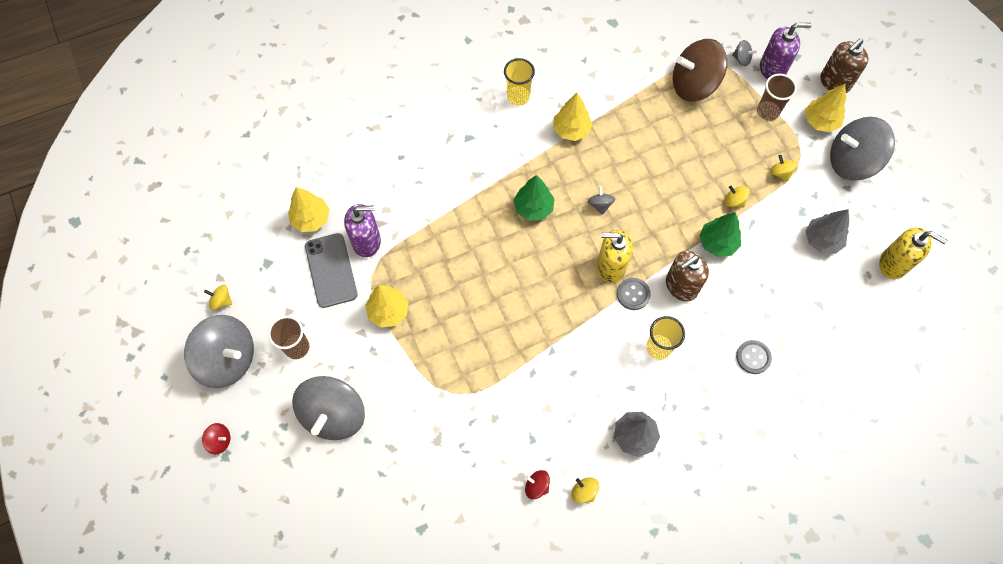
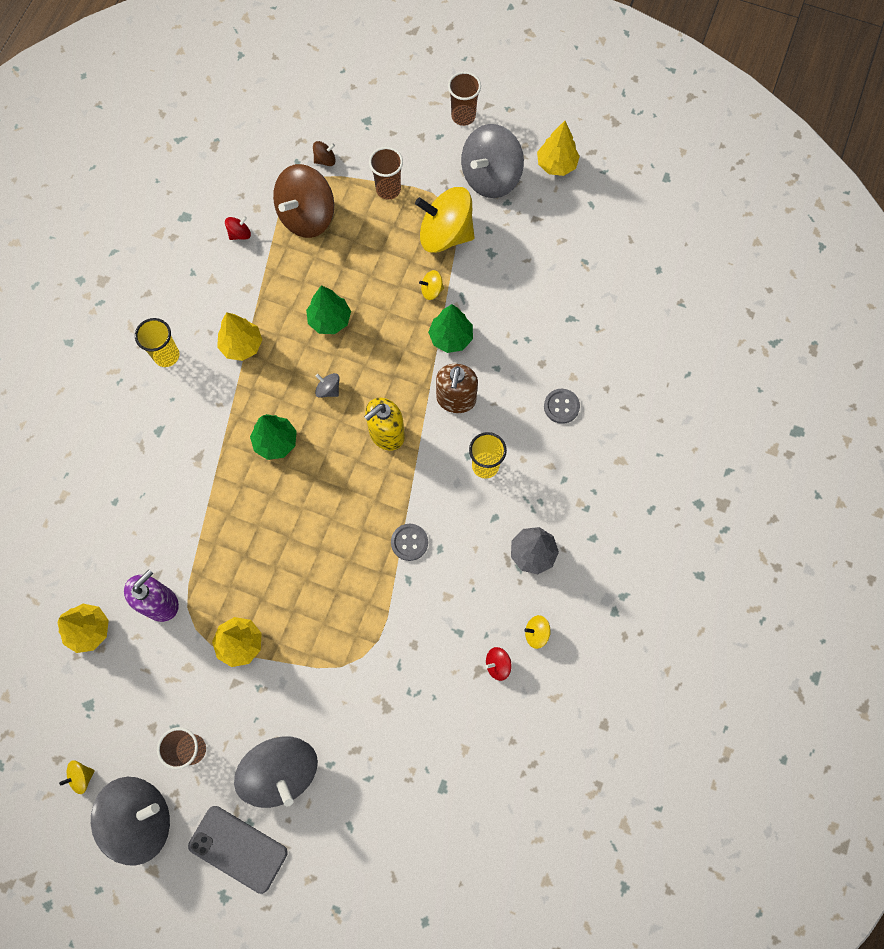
camera: 45 degrees left, 5 degrees up
red spinning top [202,423,230,454] -> red spinning top moved to [225,216,251,240]
grey phone [305,233,358,308] -> grey phone moved to [188,806,288,894]
grey button [617,278,651,310] -> grey button moved to [391,524,428,561]
grey spinning top [732,40,757,66] -> brown spinning top [313,141,336,166]
purple soap dispenser [760,23,812,79] -> none
yellow spinning top [770,155,798,181] -> yellow spinning top [415,187,475,253], size x2.43
yellow tree [805,84,846,132] -> yellow tree moved to [537,121,580,176]
grey tree [805,209,849,254] -> none
brown soap dispenser [821,39,868,93] -> none
yellow soap dispenser [879,228,947,279] -> none
none -> green tree [306,285,351,334]
none -> brown cup [448,72,481,126]

